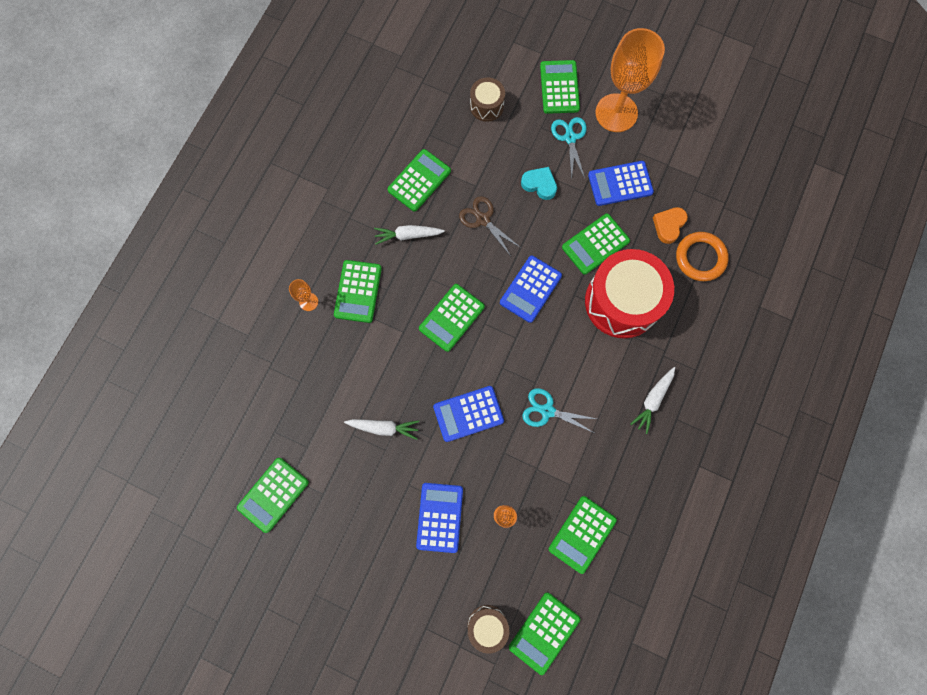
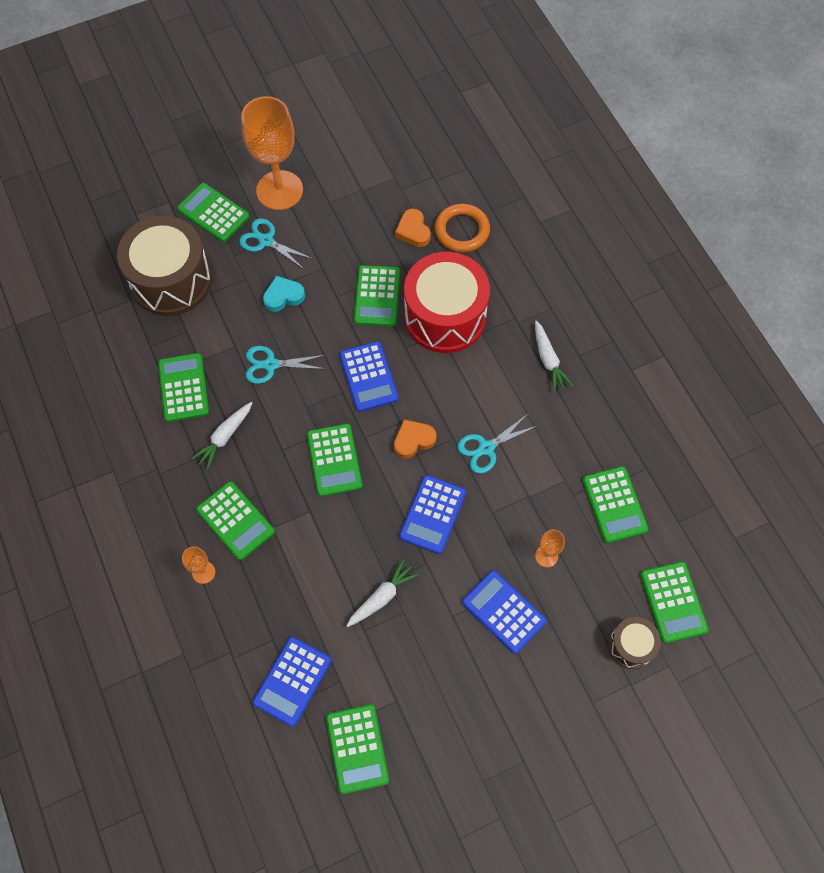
camera: 50 degrees left, 10 degrees down
brown scissors [459,196,521,256] -> turquoise scissors [246,346,325,384]
brown drum [470,78,505,122] -> brown drum [117,216,212,316], size x2.05
blue calculator [588,161,654,206] -> blue calculator moved to [253,637,331,727]
none -> orange heart [394,419,437,459]

